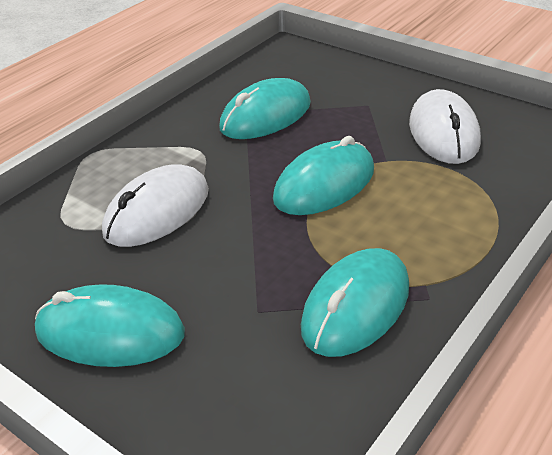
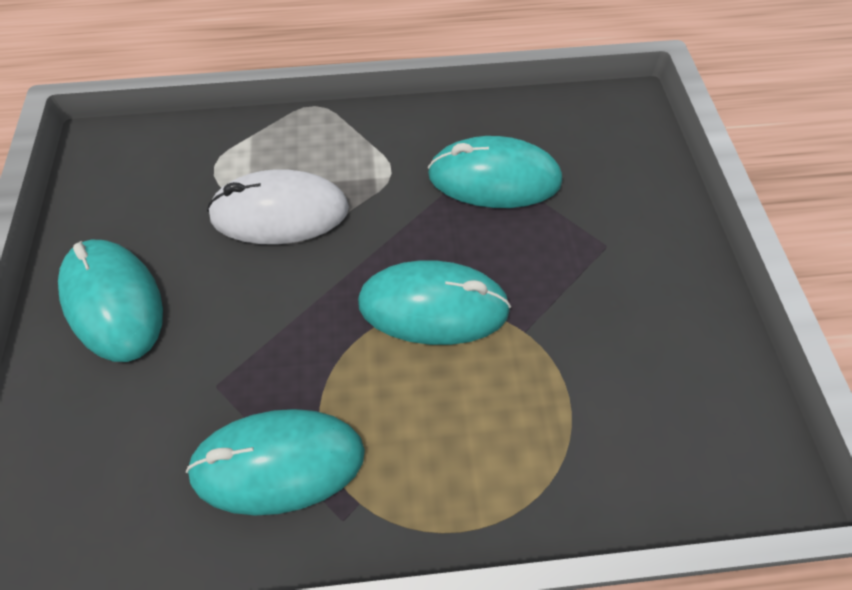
camera: 45 degrees right, 20 degrees up
white mouse [409,89,481,164] -> none

